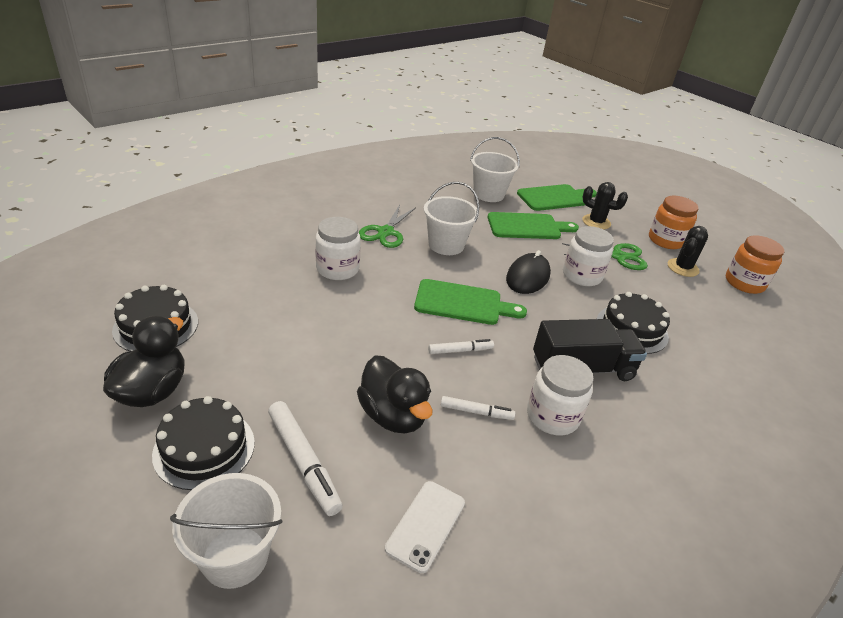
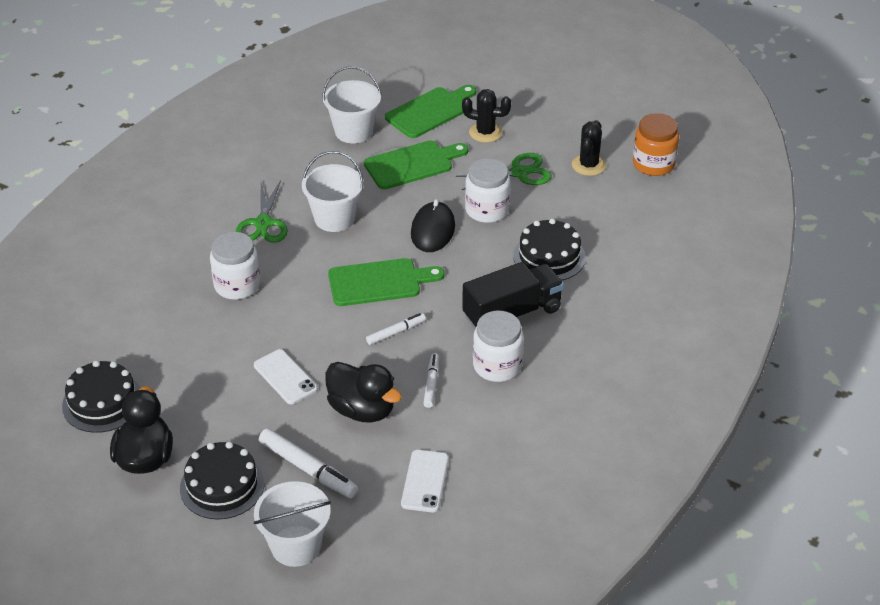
camera: 15 degrees left, 5 degrees up
white marker [441,396,515,420] -> white marker turned 75 degrees counterclockwise [423,353,439,408]
orange jar [649,196,698,249] -> none
none -> white phone [254,349,318,404]

